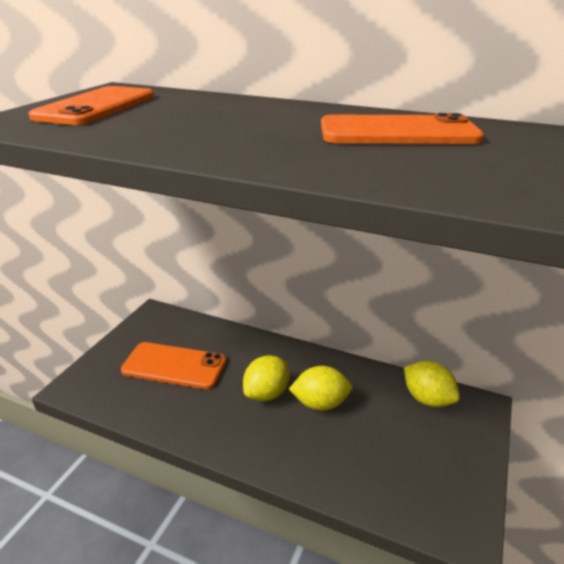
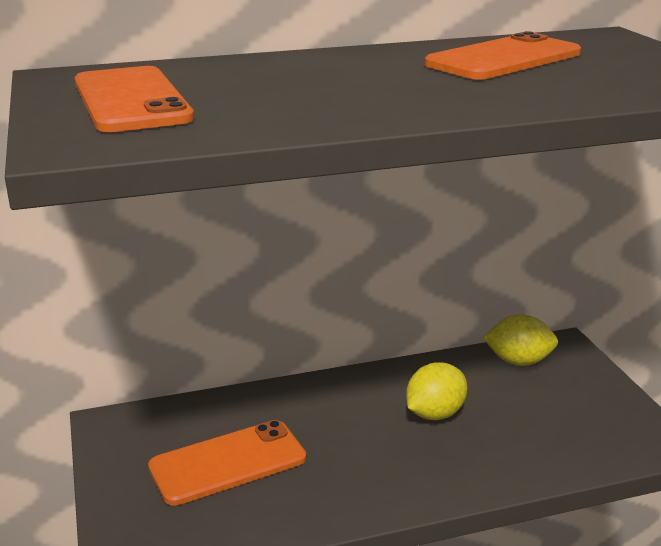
camera: 40 degrees left, 5 degrees down
yellow lemon [243,355,290,401] -> none

